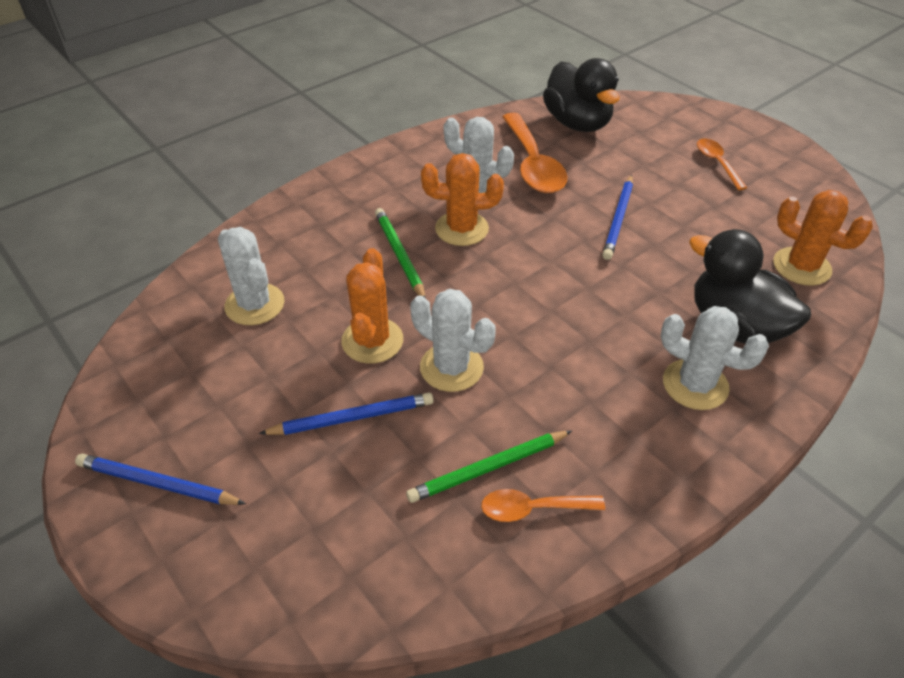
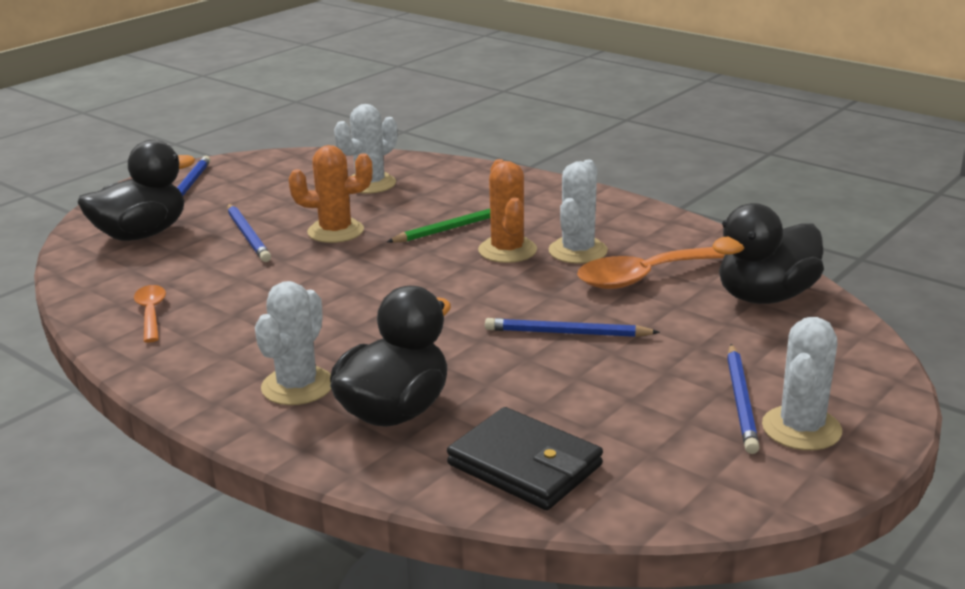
camera: 80 degrees right, 20 degrees down
green pencil [406,431,572,503] -> none
white cactus [410,289,496,392] -> white cactus moved to [762,317,842,450]
orange spoon [697,138,747,190] -> blue pencil [727,344,760,454]
orange cactus [773,190,873,286] -> black wallet [447,407,603,510]
none -> black duck [78,140,195,241]

